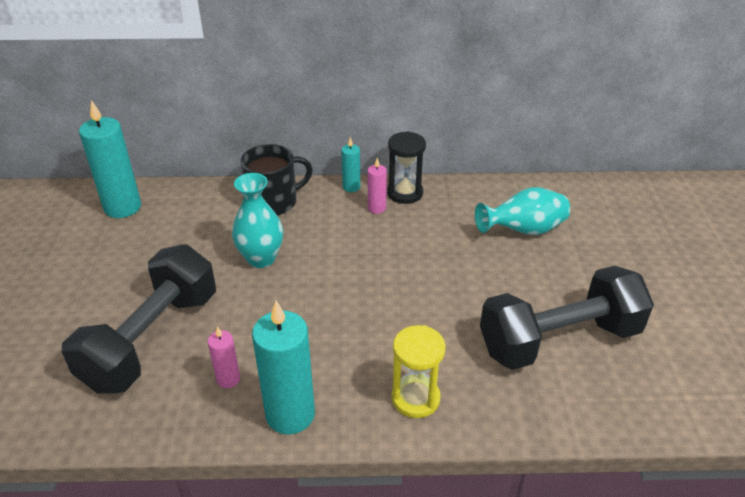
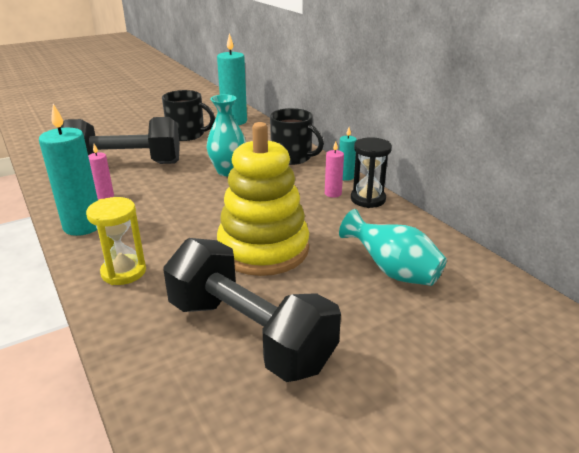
camera: 60 degrees right, 10 degrees down
none -> black mug [162,90,215,141]
none -> yellow stacking toy [217,122,309,276]

